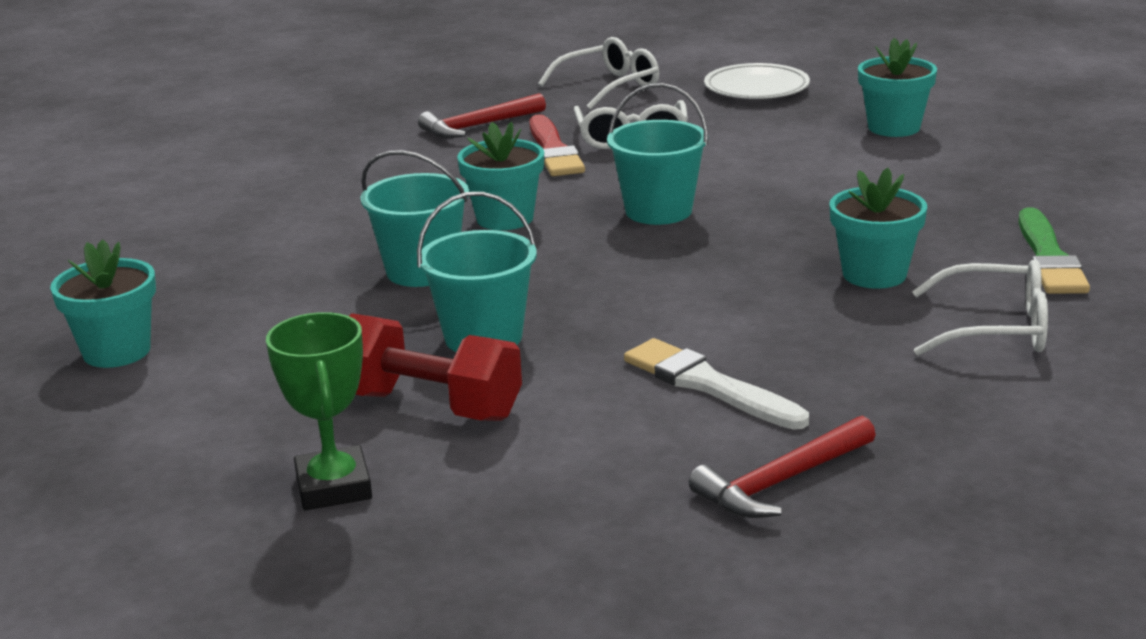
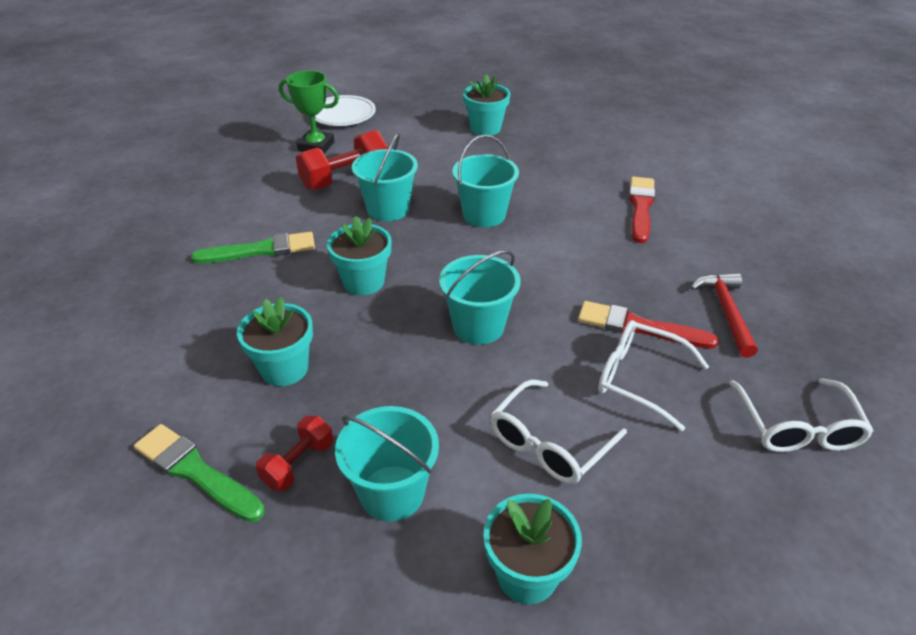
camera: 120 degrees right, 15 degrees up
turquoise flower pot [457,122,544,230] -> turquoise flower pot moved to [327,216,391,295]
white brush [624,338,809,430] -> green brush [191,232,315,264]
red hammer [689,416,876,518] -> none
white plate [704,63,810,99] -> white plate moved to [315,95,376,126]
white glasses [912,260,1048,356] -> white glasses moved to [490,380,627,484]
none -> red dumbbell [256,416,333,491]
none -> turquoise bucket [335,406,439,522]
none -> red brush [629,177,655,243]

